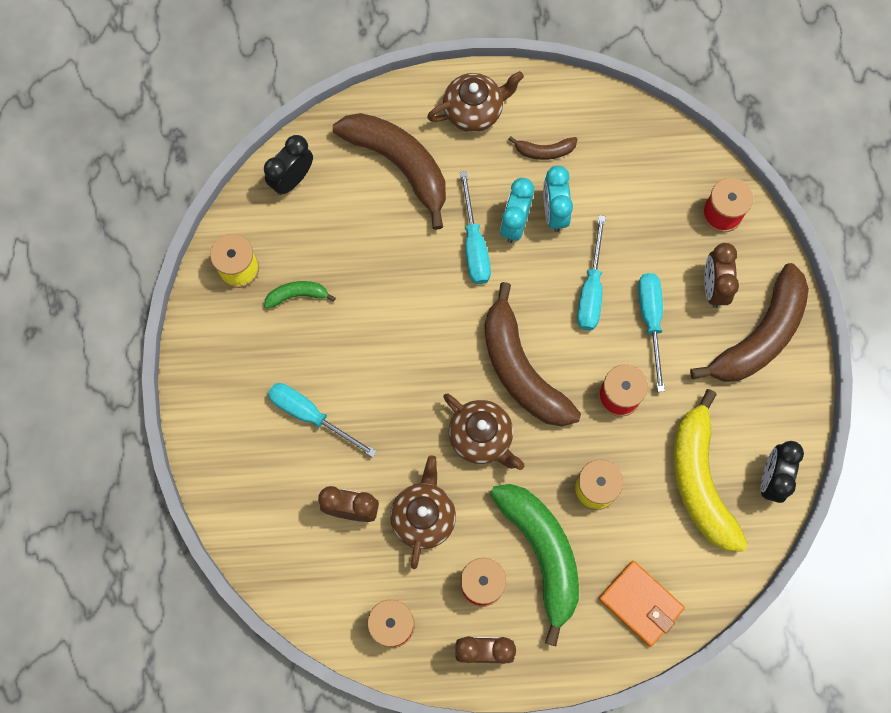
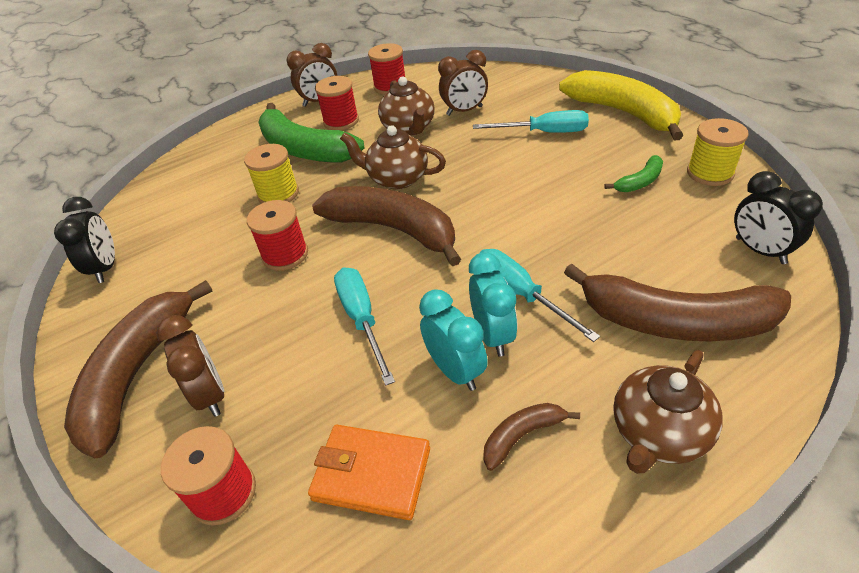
camera: 155 degrees right, 30 degrees down
black clock [264,135,313,195] -> black clock turned 135 degrees clockwise [734,171,823,264]
orange wallet [599,561,685,646] -> orange wallet moved to [308,425,430,520]
turquoise screwdriver [638,273,665,392] -> none
yellow banana [674,389,748,552] -> yellow banana moved to [559,70,683,141]

